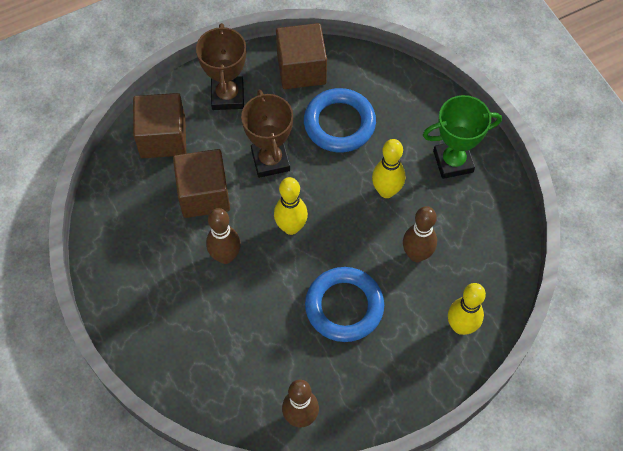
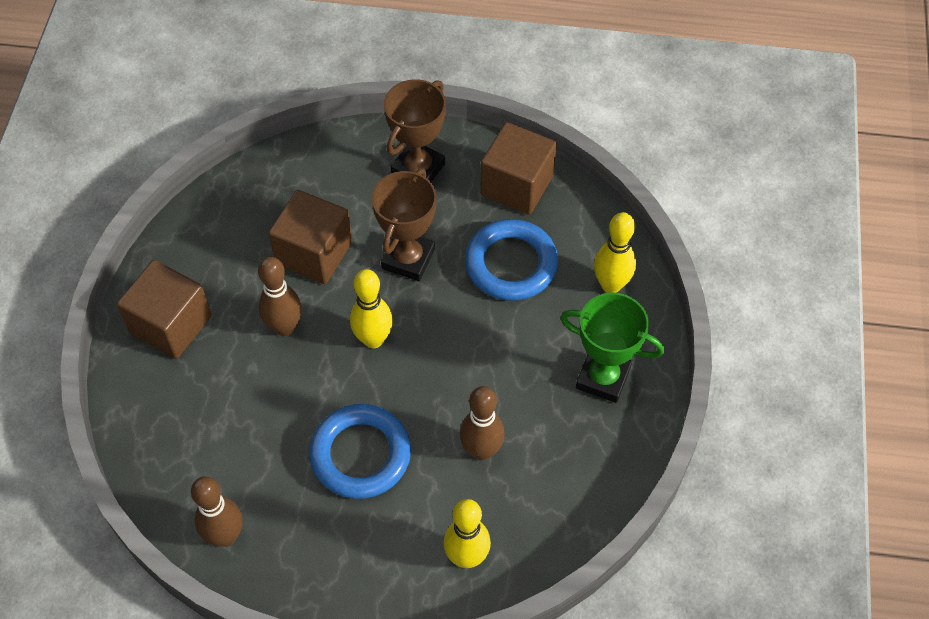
camera: 35 degrees right, 5 degrees down
brown cube [133,93,186,158] -> brown cube moved to [117,260,212,359]
yellow bowling pin [372,139,405,198] -> yellow bowling pin moved to [594,212,636,293]

